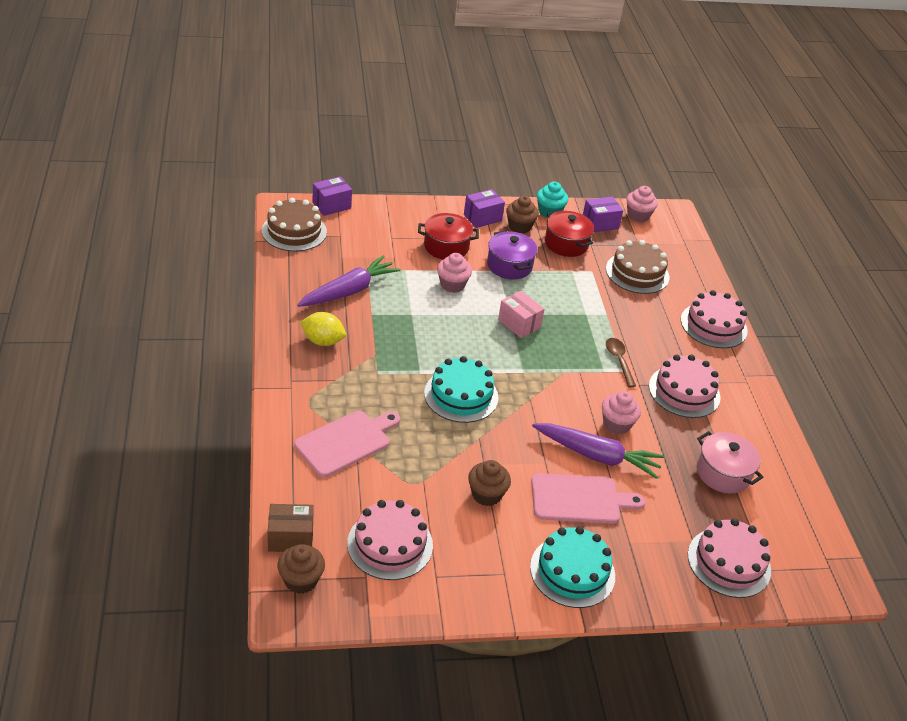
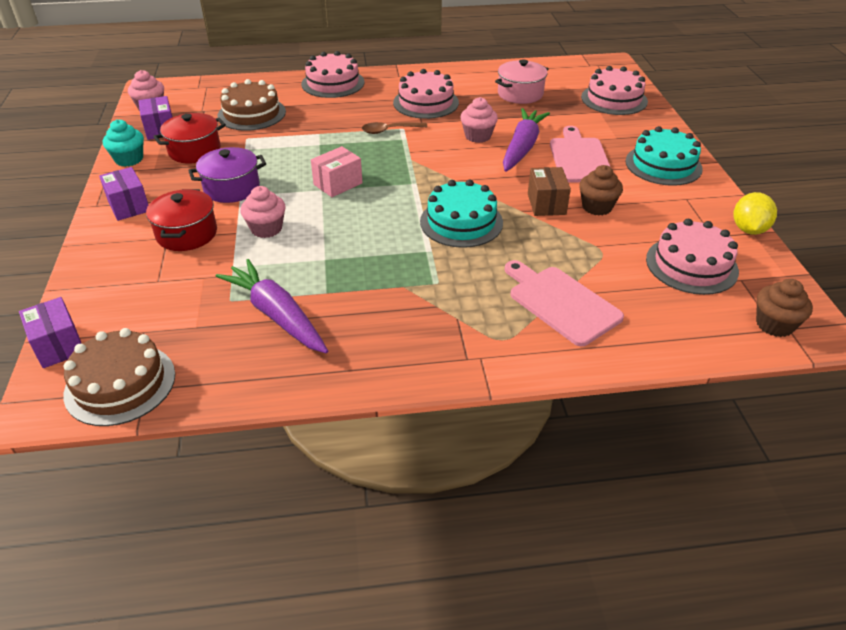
camera: 85 degrees left, 0 degrees up
brown box [268,504,314,552] -> brown box moved to [528,167,571,216]
yellow lemon [300,312,346,346] -> yellow lemon moved to [734,192,777,235]
brown cupcake [506,196,539,234] -> none

